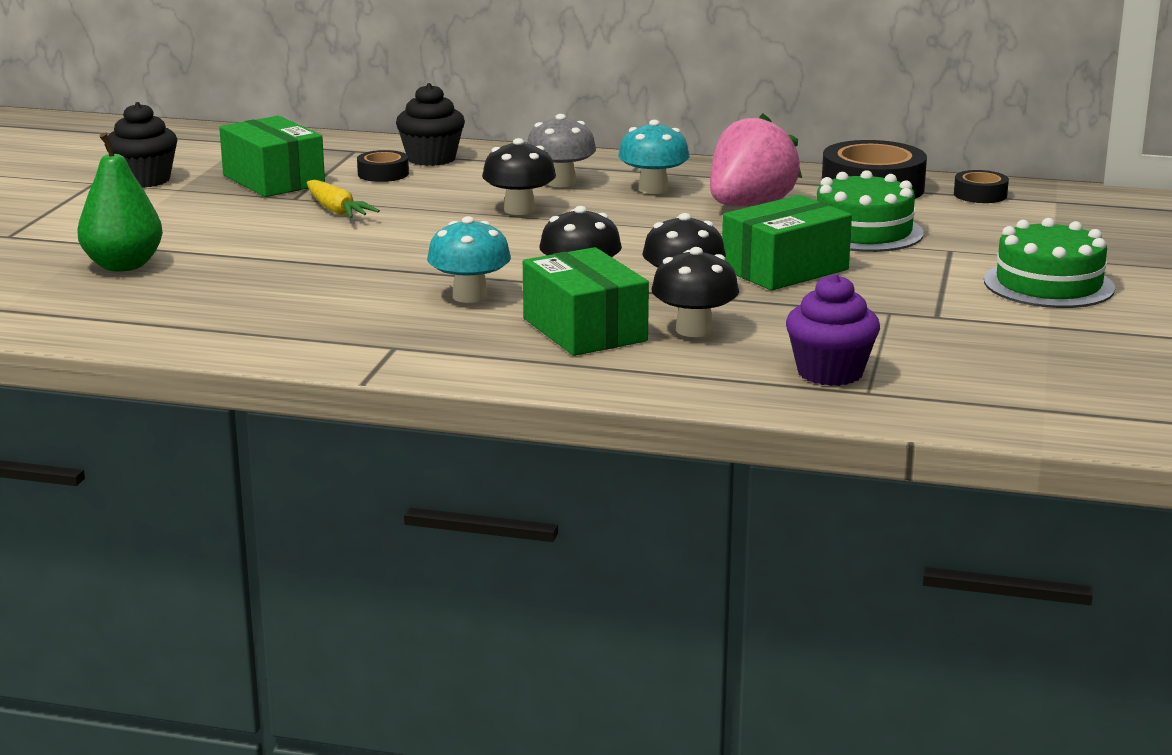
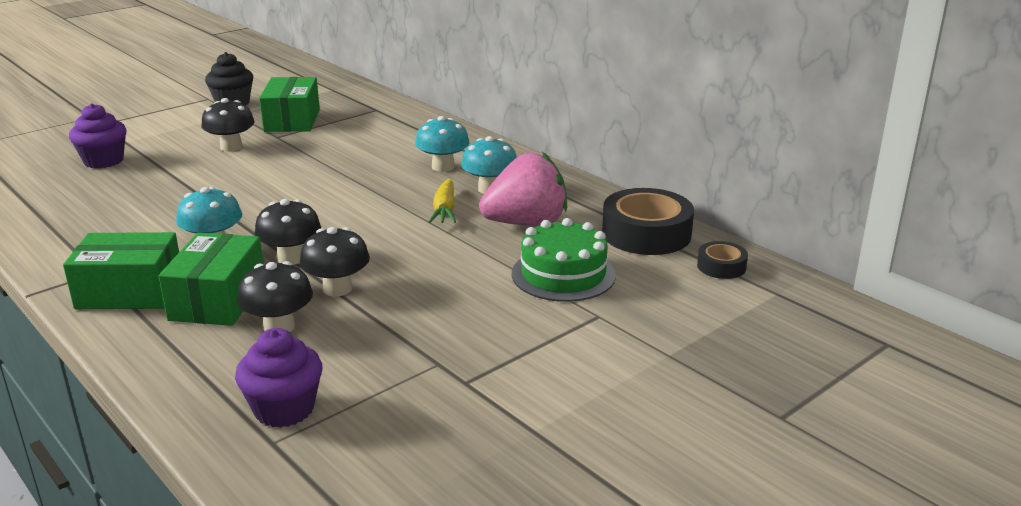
camera: 35 degrees right, 5 degrees up
green pear [77,132,163,272] -> purple cupcake [69,103,127,168]
yellow carrot [307,180,380,218] -> yellow carrot moved to [429,179,456,223]
black tape [357,150,409,182] -> none
black cupcake [396,83,465,166] -> none
black mushroom [482,138,556,215] -> black mushroom moved to [201,98,255,152]
grey mushroom [527,114,596,187] -> turquoise mushroom [415,116,469,172]
green box [722,195,852,290] -> green box moved to [63,232,179,309]
green cake [984,218,1115,308] -> none

